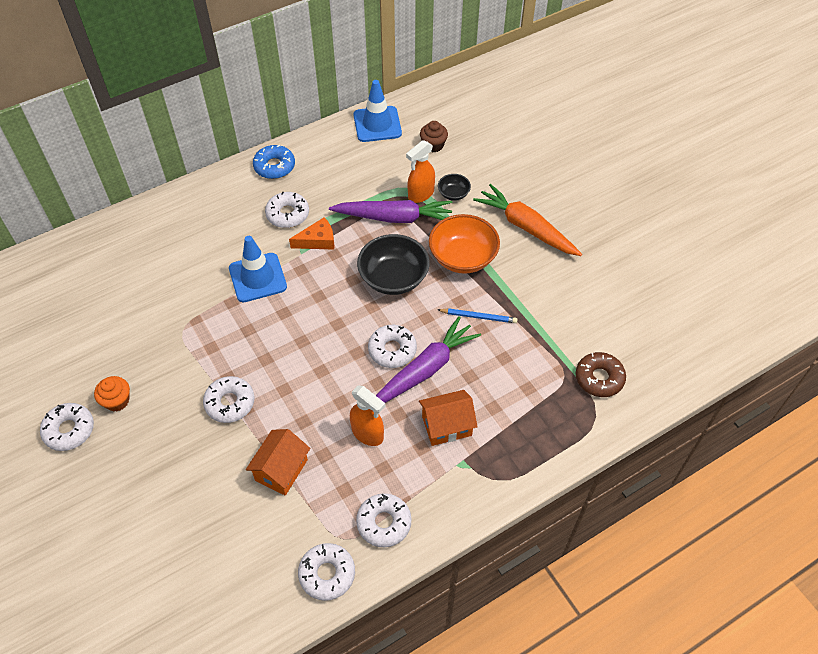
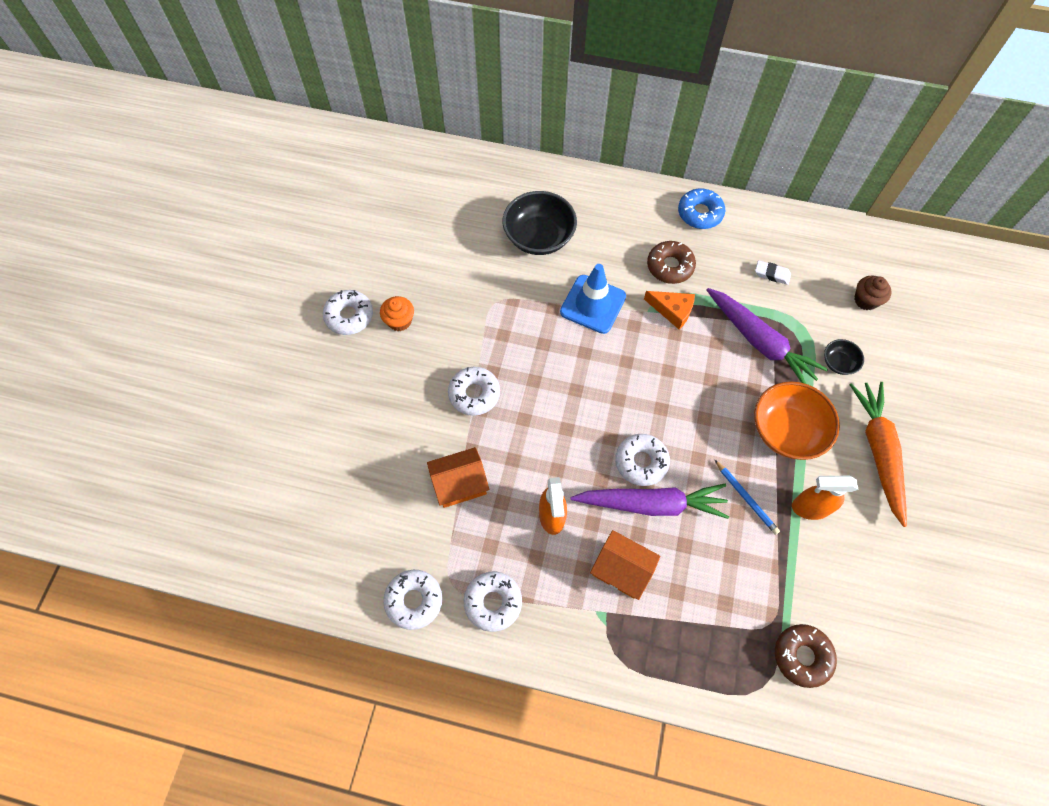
camera: 45 degrees right, 10 degrees up
white donut [265,192,309,228] -> brown donut [647,241,696,284]
blue traffic cone [354,80,402,142] -> none
black bowl [357,234,430,295] -> black bowl moved to [503,191,577,255]
orange spray bottle [406,140,435,203] -> orange spray bottle moved to [792,476,858,520]
none -> white eraser [755,260,791,285]

